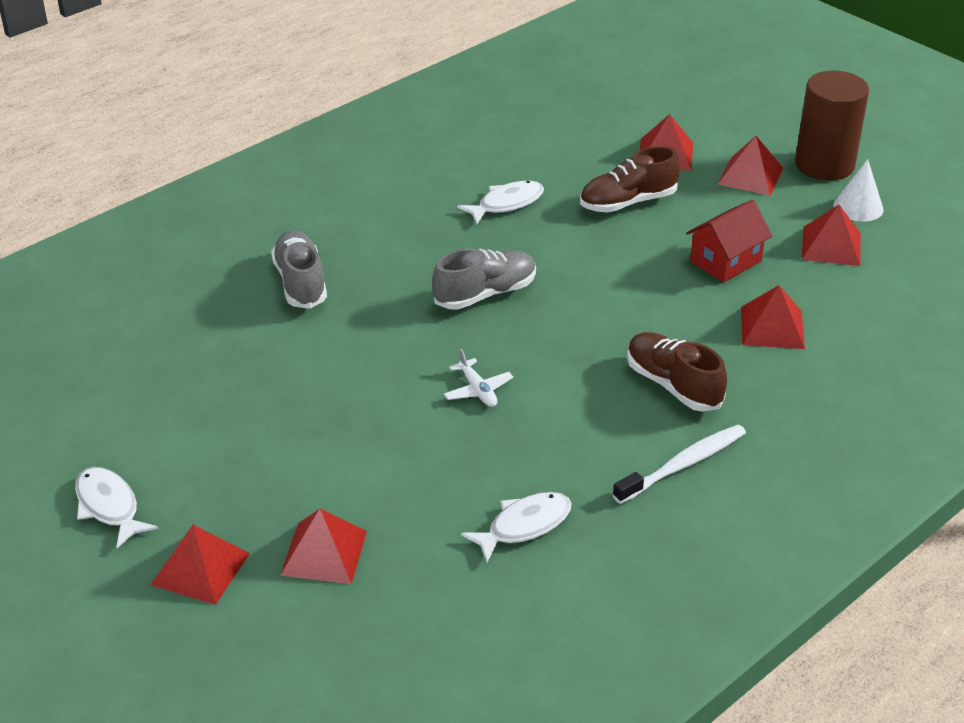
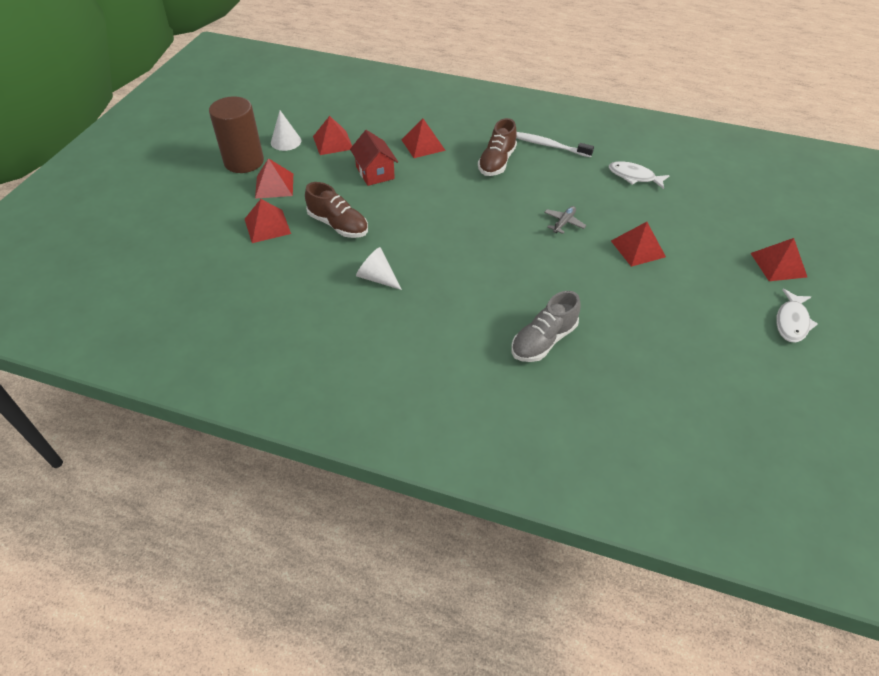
camera: 120 degrees left, 10 degrees up
red pyramid [280,509,367,584] -> red pyramid moved to [611,222,666,267]
grey shoe [432,248,536,310] -> none
white plane [444,349,513,407] -> grey plane [544,206,586,234]
white fish [457,181,544,224] -> white cone [356,247,402,290]
red house [686,200,772,282] -> red house turned 45 degrees clockwise [350,130,398,186]

